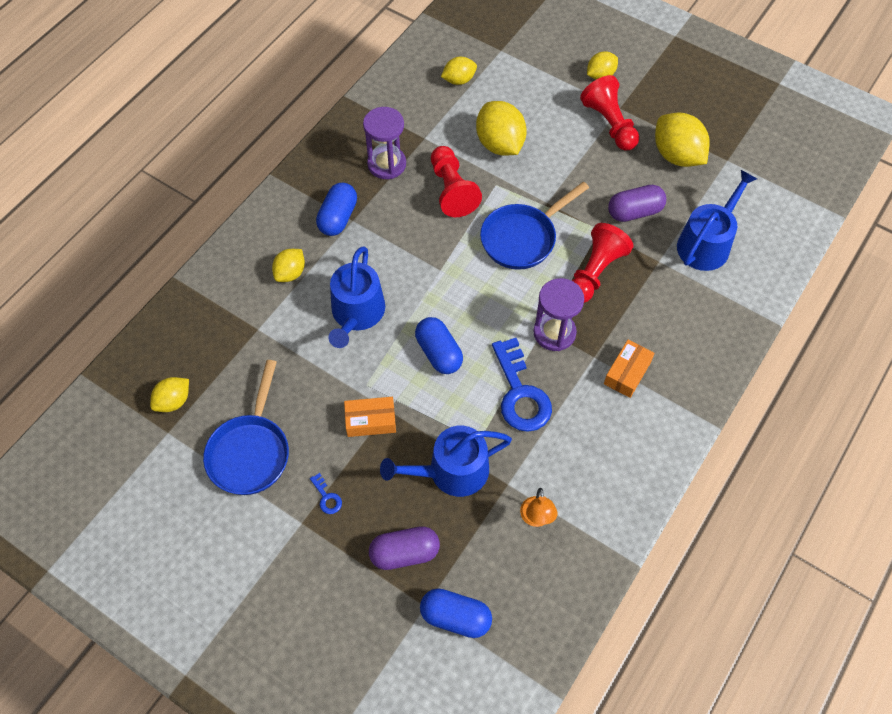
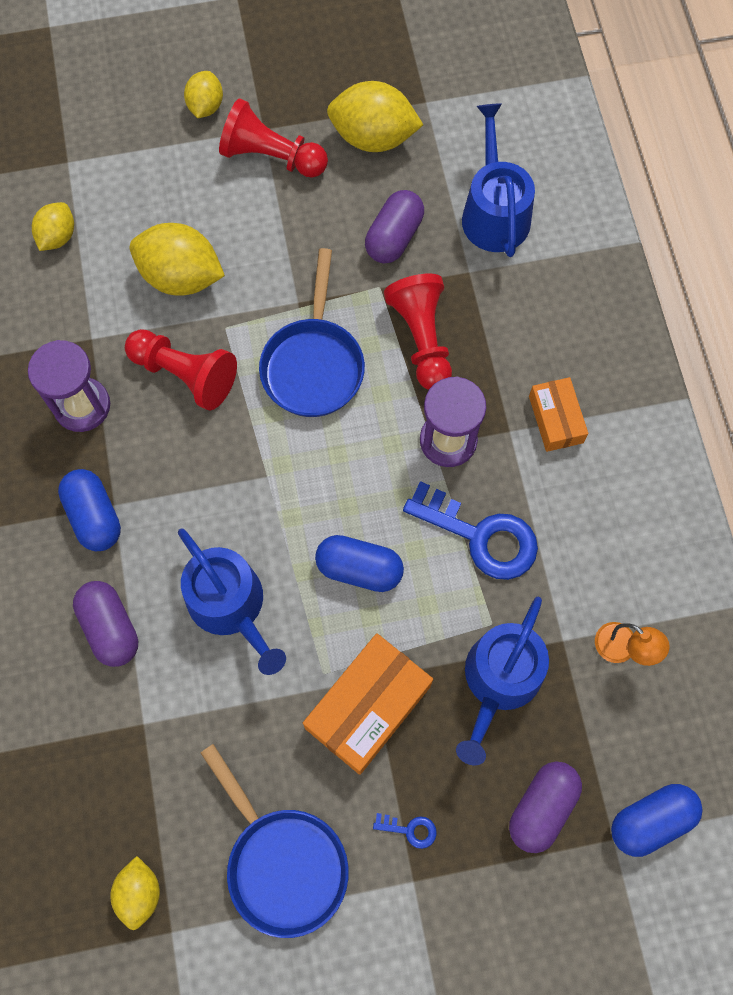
camera: 45 degrees left, 10 degrees up
yellow lemon [272,249,305,282] -> purple capsule [73,581,138,667]
orange box [344,397,396,437] -> orange box [303,633,433,775], size x1.68

